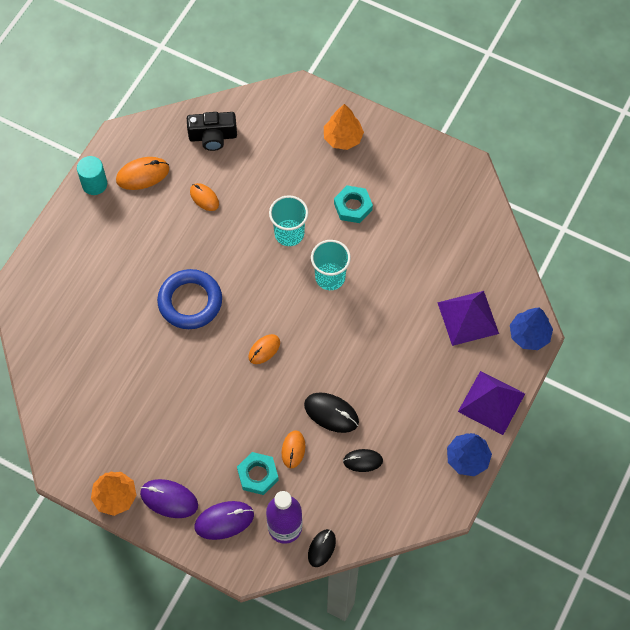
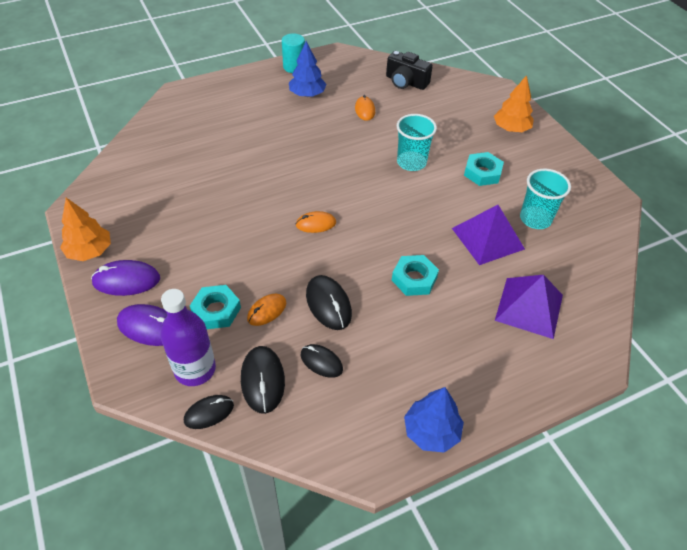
camera: 35 degrees right, 15 degrees down
orange mouse [116,157,169,190] -> none
purple mouse [140,479,198,518] -> purple mouse turned 60 degrees counterclockwise [91,260,160,296]
blue ring [157,269,222,329] -> none
turquoise cup [311,240,351,290] -> turquoise cup moved to [520,169,571,229]
purple pyramid [458,371,525,435] -> purple pyramid moved to [452,205,525,265]
blue tree [510,308,553,350] -> blue tree moved to [289,41,327,97]
none -> black mouse [241,346,285,414]
none -> turquoise nut [392,255,439,296]

